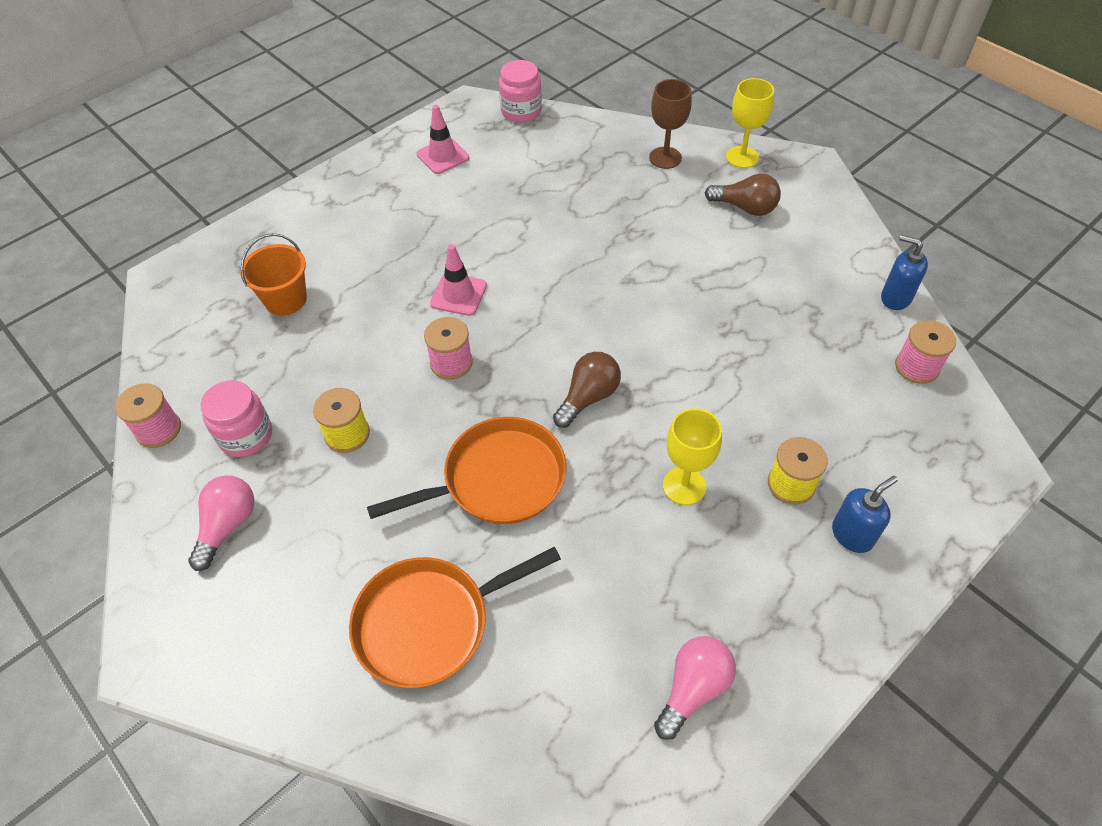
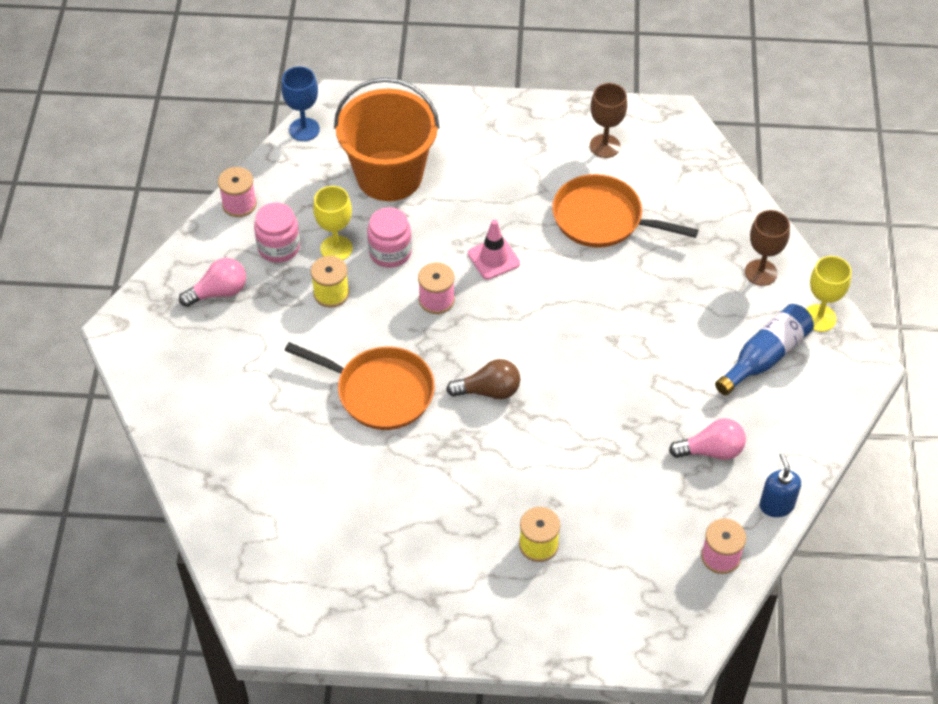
camera: 45 degrees right, 0 degrees up
orange bucket [240,233,307,315] -> orange bucket [334,78,440,201], size x1.87
orange pan [349,547,561,688] -> orange pan moved to [552,174,698,248]
pink traffic cone [416,105,469,174] -> brown goblet [590,83,627,158]
pink jar [499,60,542,123] -> pink jar moved to [367,207,412,268]
pink light bulb [654,636,736,740] -> pink light bulb moved to [669,418,746,460]
yellow goblet [663,408,722,505] -> yellow goblet moved to [313,186,353,260]
brown light bulb [705,173,781,216] -> blue bottle [715,304,814,395]
blue soap dispenser [832,476,898,553] -> none
none -> blue goblet [281,67,320,141]

